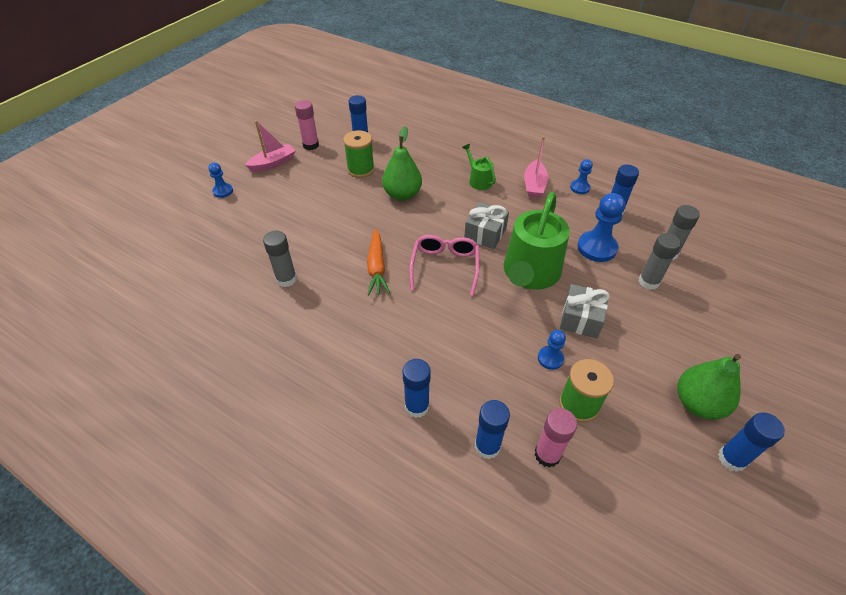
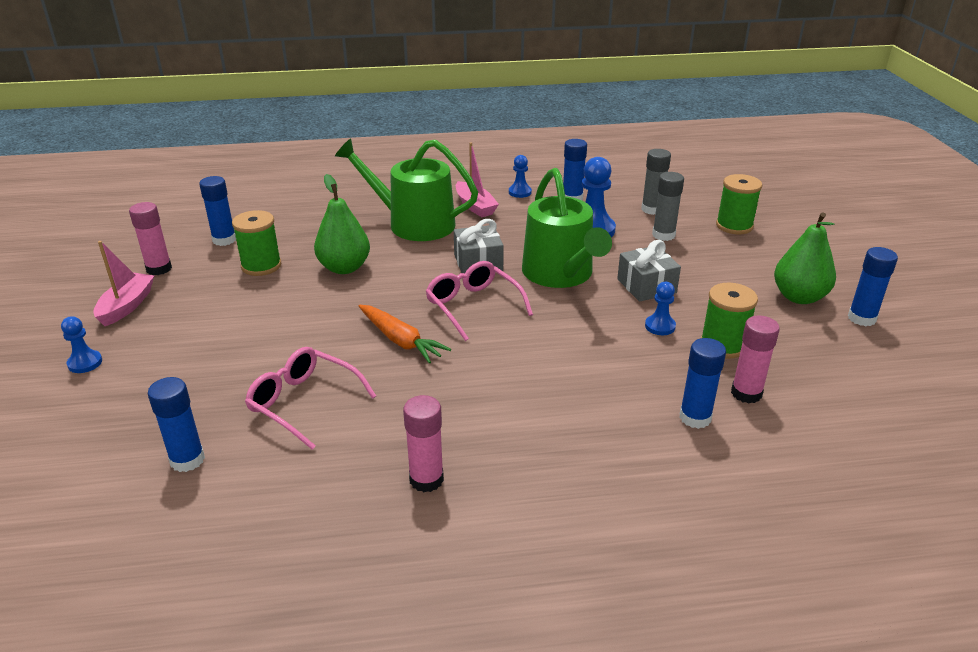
camera: 40 degrees left, 15 degrees down
grey glue stick [263,231,297,287] -> pink glasses [245,347,376,450]
blue glue stick [403,359,431,418] -> blue glue stick moved to [148,377,205,472]
green watering can [462,144,496,190] -> green watering can [335,139,478,241], size x2.12
none -> pink glue stick [403,395,444,492]
none -> green spool [716,174,762,234]

